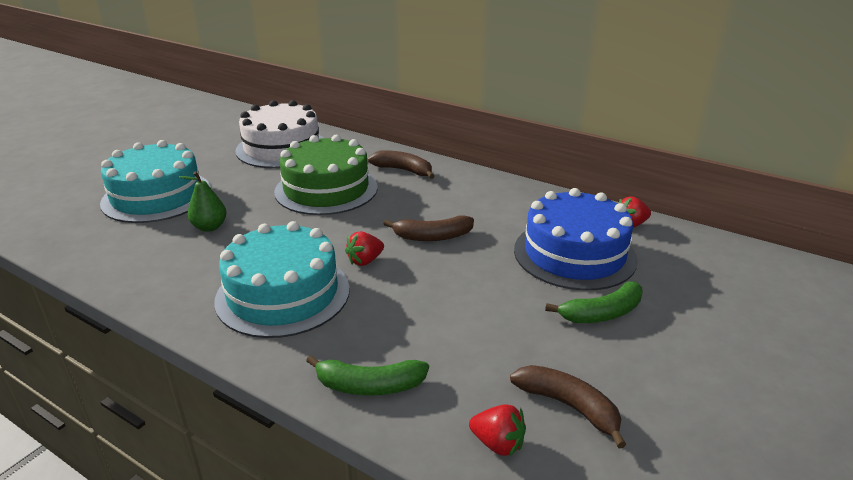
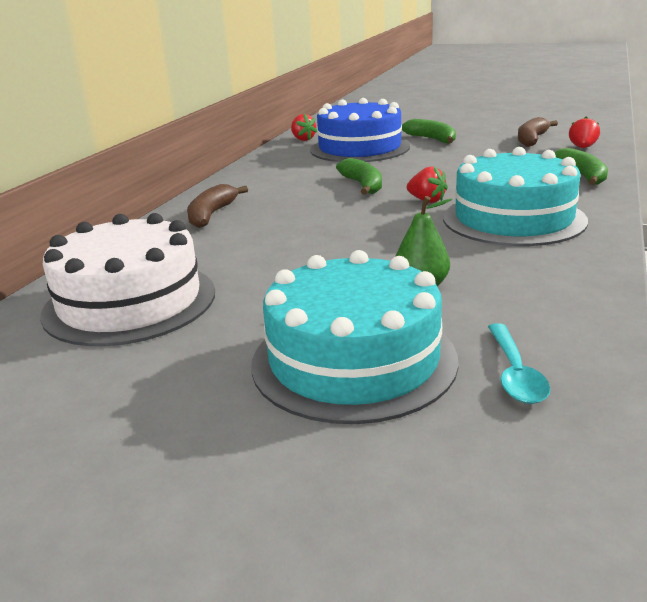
camera: 100 degrees left, 5 degrees down
green cake [274,135,378,215] -> none
brown banana [384,216,474,241] -> green banana [336,158,382,195]
none -> turquoise spoon [488,323,550,404]

